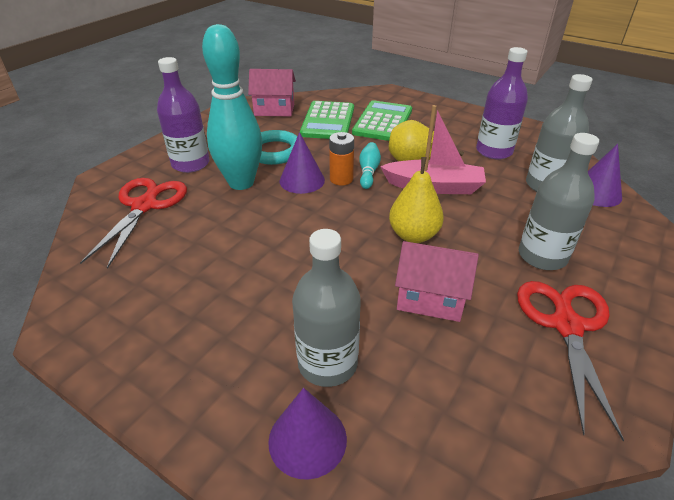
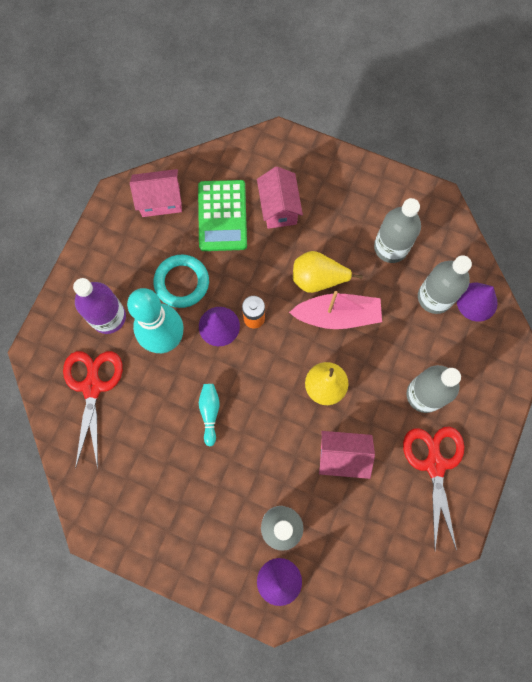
camera: 10 degrees left, 35 degrees up
green calculator [352,100,412,141] -> pink house [257,166,303,229]
turquoise bowling pin [359,142,381,189] -> turquoise bowling pin moved to [199,384,220,446]
purple bottle [476,47,528,159] -> grey bottle [374,198,421,263]

